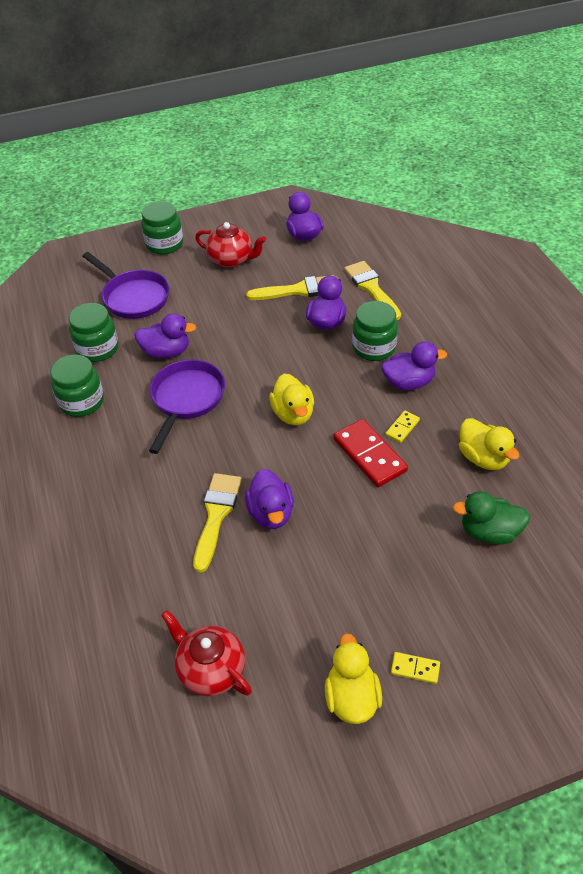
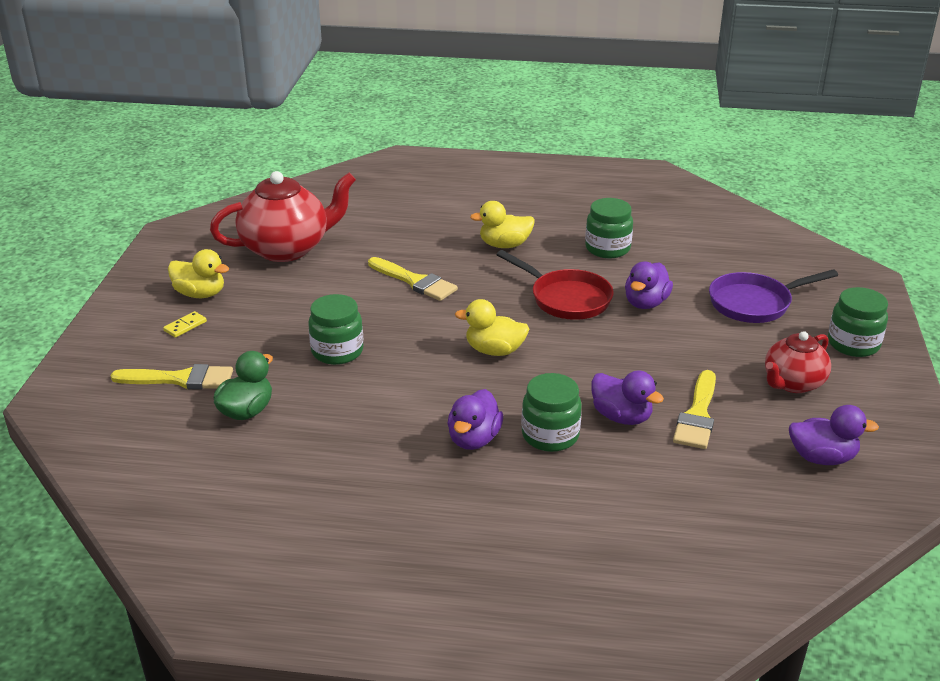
camera: 115 degrees right, 15 degrees down
green jar [69,303,119,362] -> green jar moved to [308,294,363,365]
purple pan [149,360,225,454] -> red pan [496,250,614,320]
red teapot [161,610,252,696] -> red teapot [210,171,356,262], size x1.67
purple duck [245,469,294,529] -> none
red domino [333,419,408,487] -> none
yellow brush [344,261,401,320] -> yellow brush moved to [110,364,233,390]
yellow domino [385,411,420,443] -> none
yellow duck [459,418,519,470] -> yellow duck moved to [470,201,535,248]

